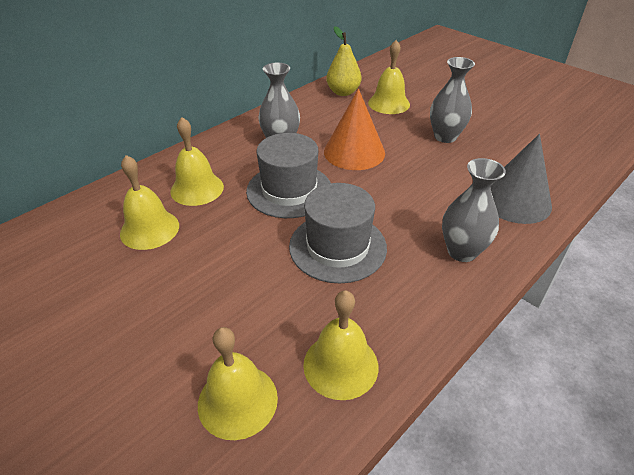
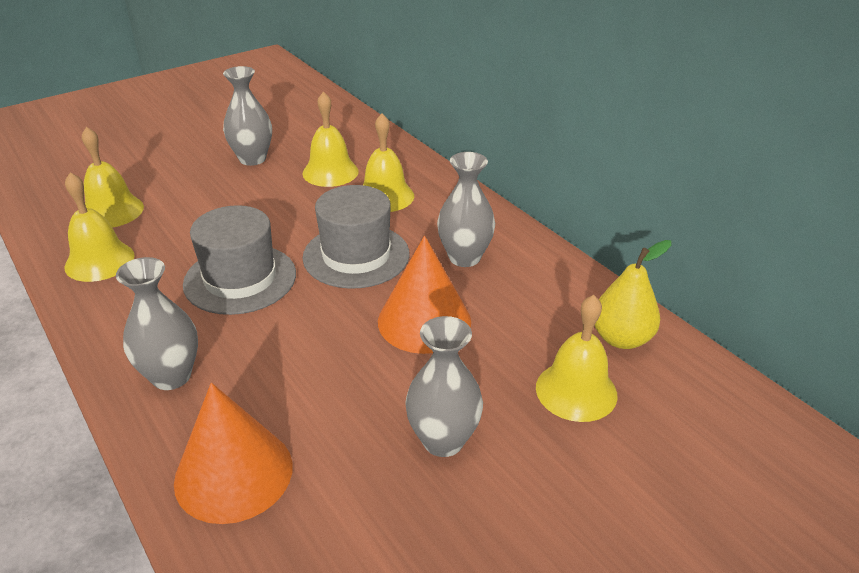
camera: 100 degrees right, 5 degrees down
grey cone [491,134,552,224] -> orange cone [174,383,293,524]
none -> grey vase [223,66,272,166]

